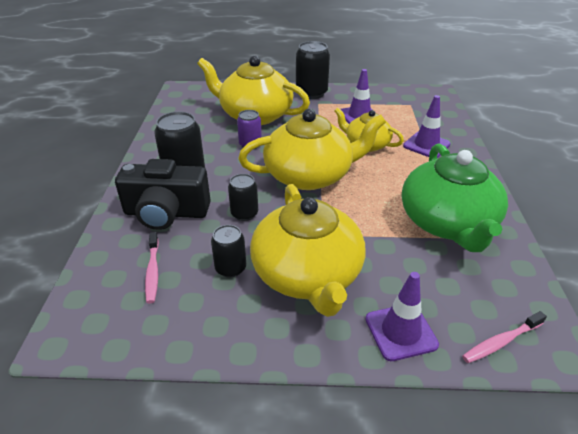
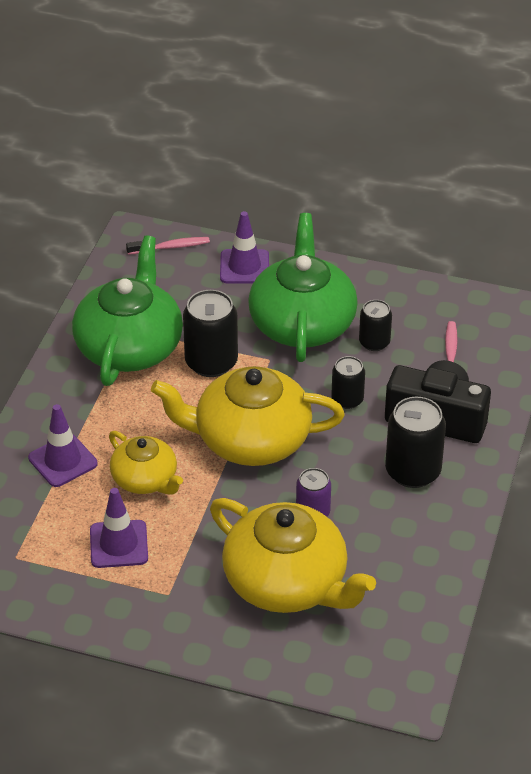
camera: 165 degrees left, 5 degrees up
yellow teapot [250,184,365,317] -> green teapot [248,213,358,362]
black can [296,41,330,99] -> black can moved to [183,290,238,377]

